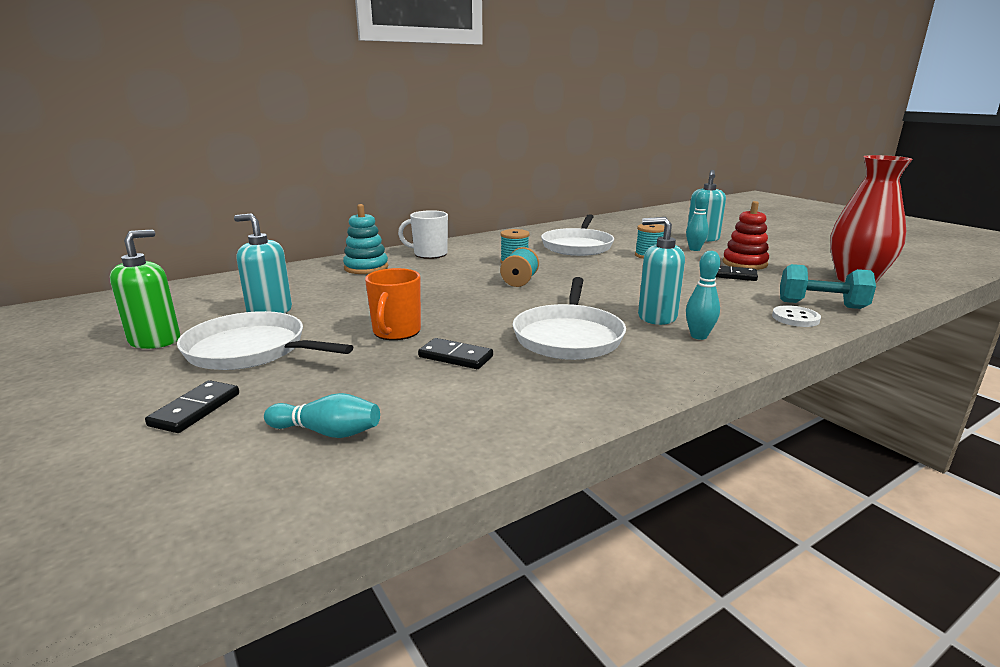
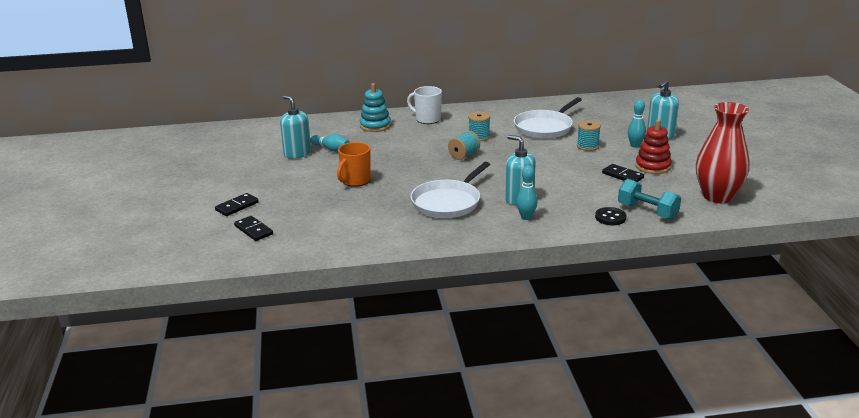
camera: 25 degrees right, 5 degrees up
green soap dispenser [110,229,180,349] -> none
white pan [177,311,353,370] -> none
turquoise bowling pin [264,393,380,438] -> turquoise bowling pin moved to [310,134,350,152]
black domino [418,338,493,369] -> black domino moved to [234,216,273,241]
white button [772,305,821,327] -> black button [595,207,626,225]

